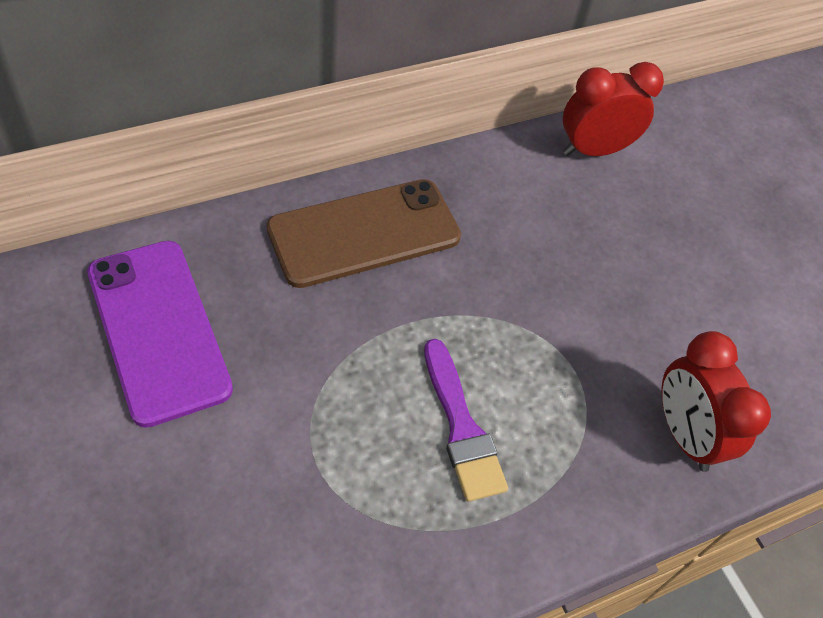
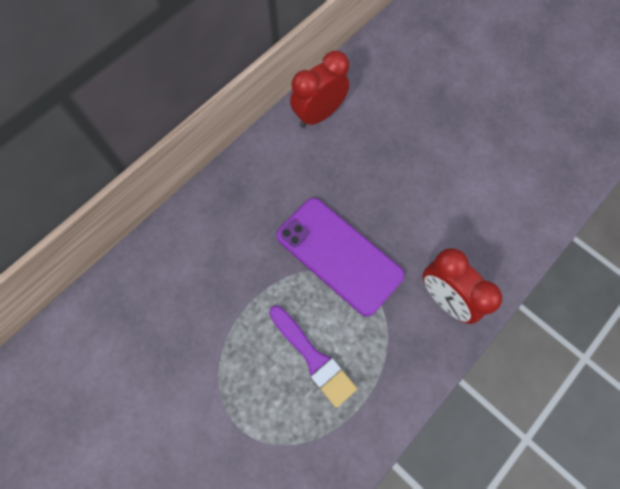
camera: 15 degrees left, 15 degrees up
purple phone [87,241,233,428] -> purple phone moved to [276,198,405,317]
brown phone [267,179,461,288] -> none

